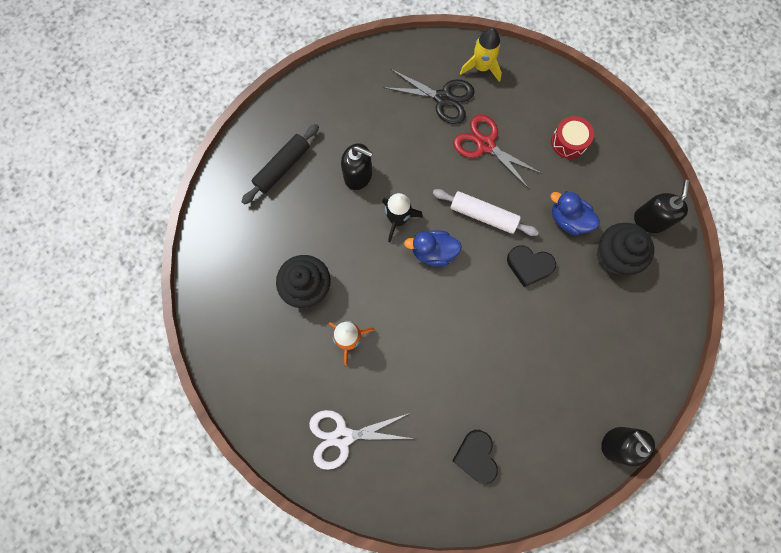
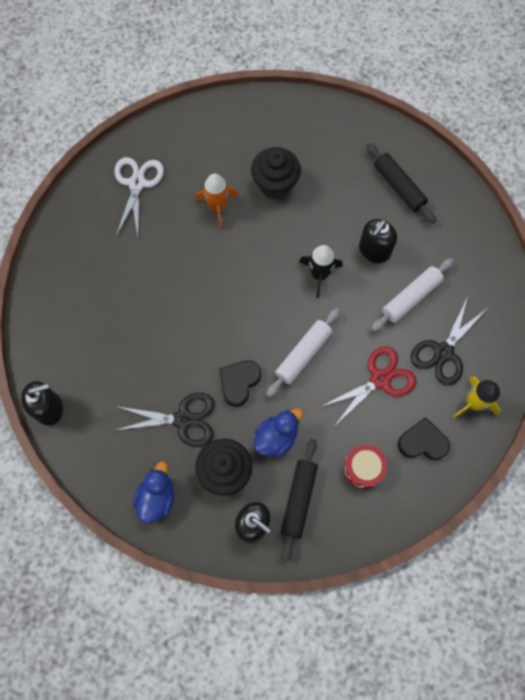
camera: 105 degrees right, 5 degrees down
blue duck [404,230,462,267] -> blue duck moved to [133,462,174,523]
black heart [452,430,498,484] -> black heart moved to [398,417,450,460]
none -> black scissors [114,393,214,447]
none -> black rolling pin [281,439,318,562]
none -> white rolling pin [371,258,454,332]

